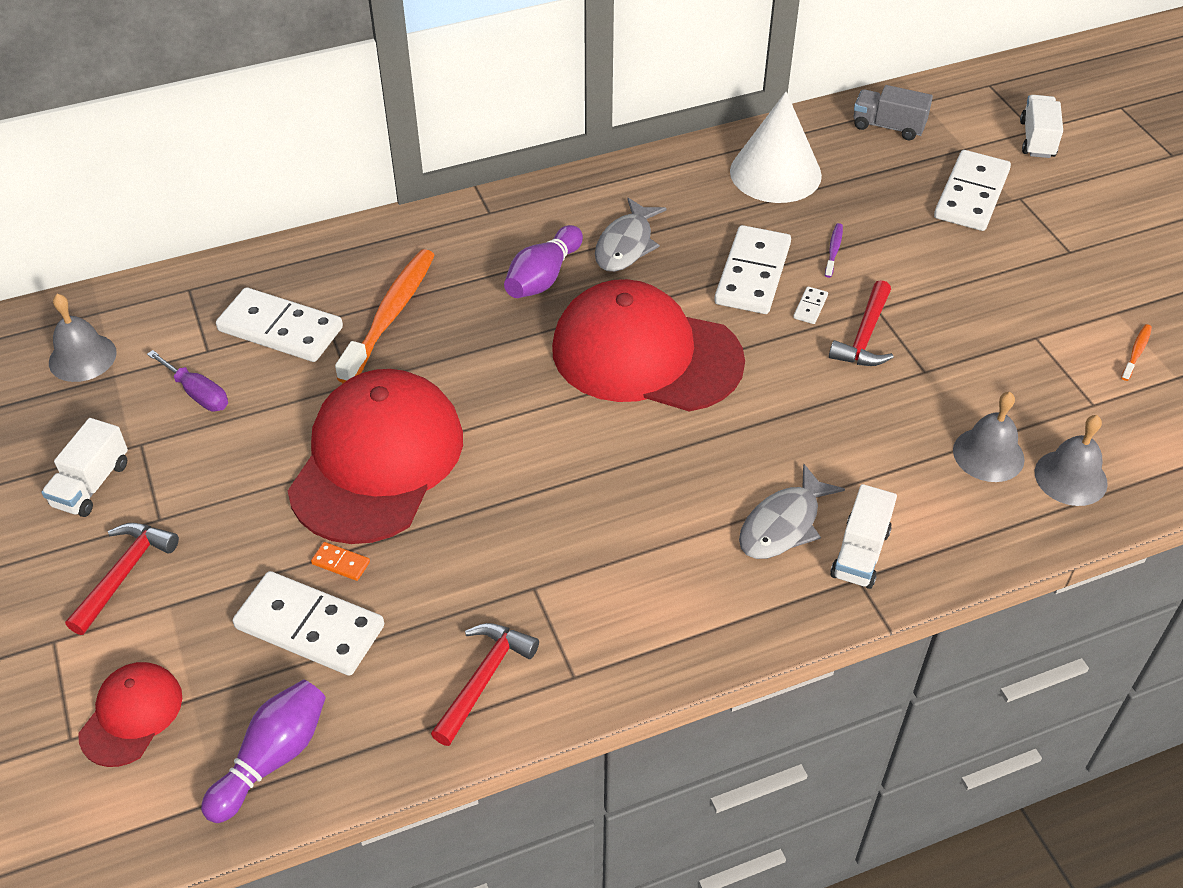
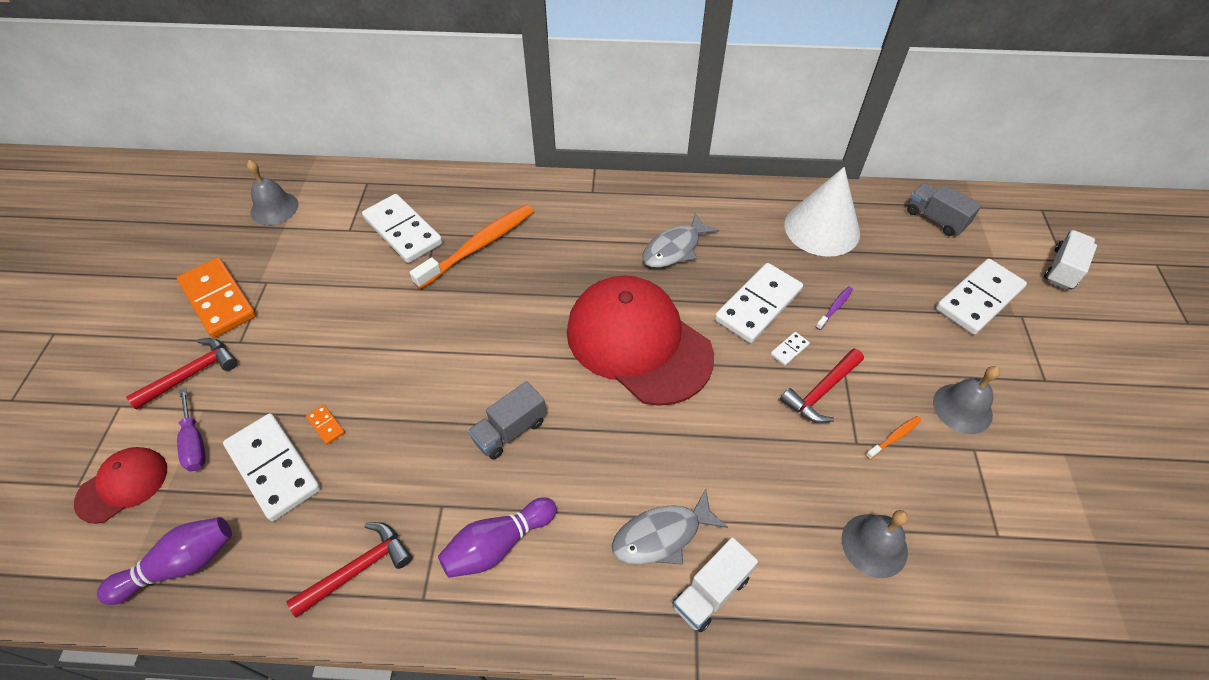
camera: 25 degrees right, 5 degrees up
white truck [41,418,128,517] -> orange domino [177,258,256,338]
purple screwdriver [147,350,228,411] -> purple screwdriver moved to [177,388,206,472]
red cap [288,369,463,544] -> none
purple bowling pin [504,225,583,298] -> purple bowling pin moved to [438,497,557,578]
grey bell [1035,415,1108,506] -> grey bell moved to [933,366,1000,434]
orange toothbrush [1121,324,1152,381] -> orange toothbrush moved to [865,416,922,460]
none -> grey truck [468,381,546,460]

